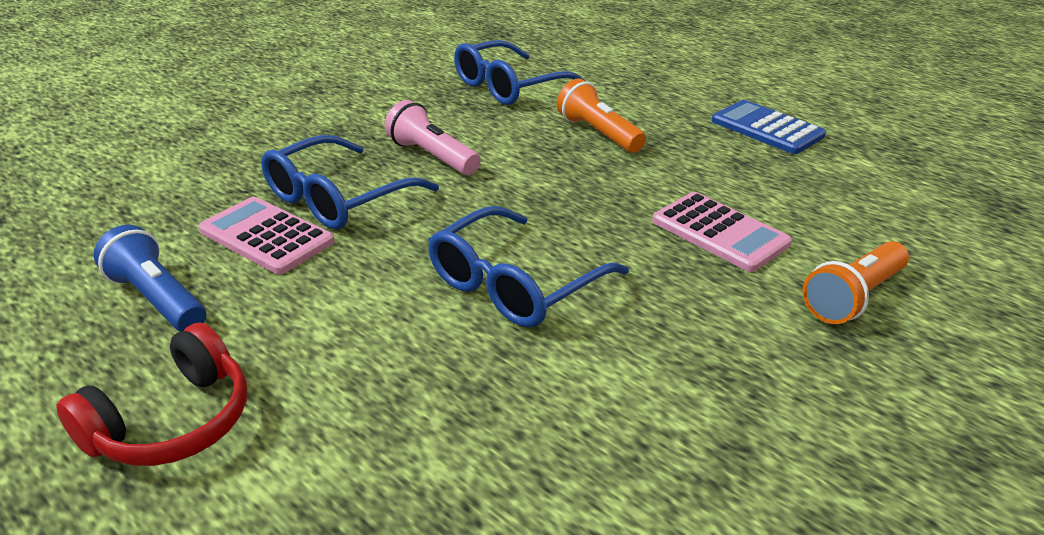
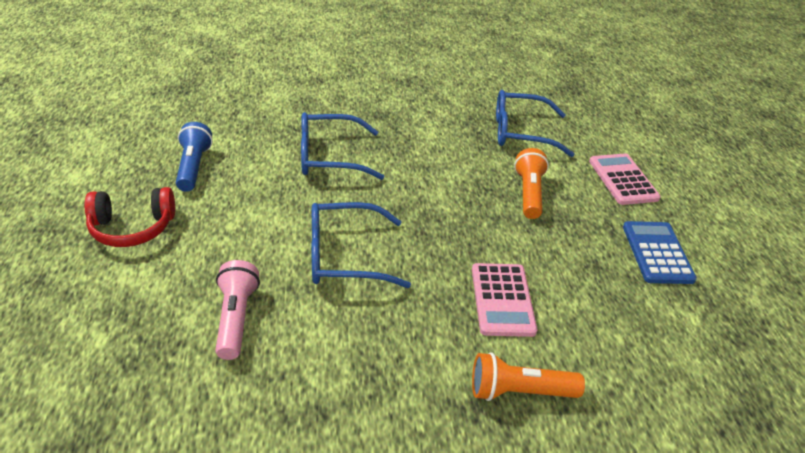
camera: 40 degrees right, 5 degrees up
pink calculator [198,197,335,274] -> pink calculator moved to [589,154,661,205]
pink flashlight [385,100,480,175] -> pink flashlight moved to [215,260,260,360]

